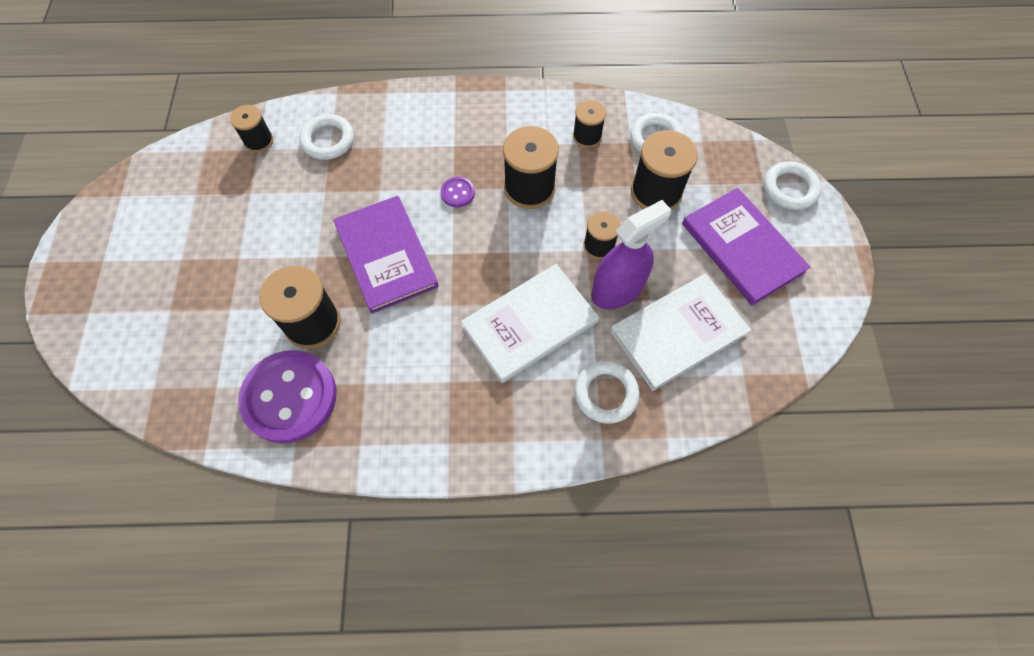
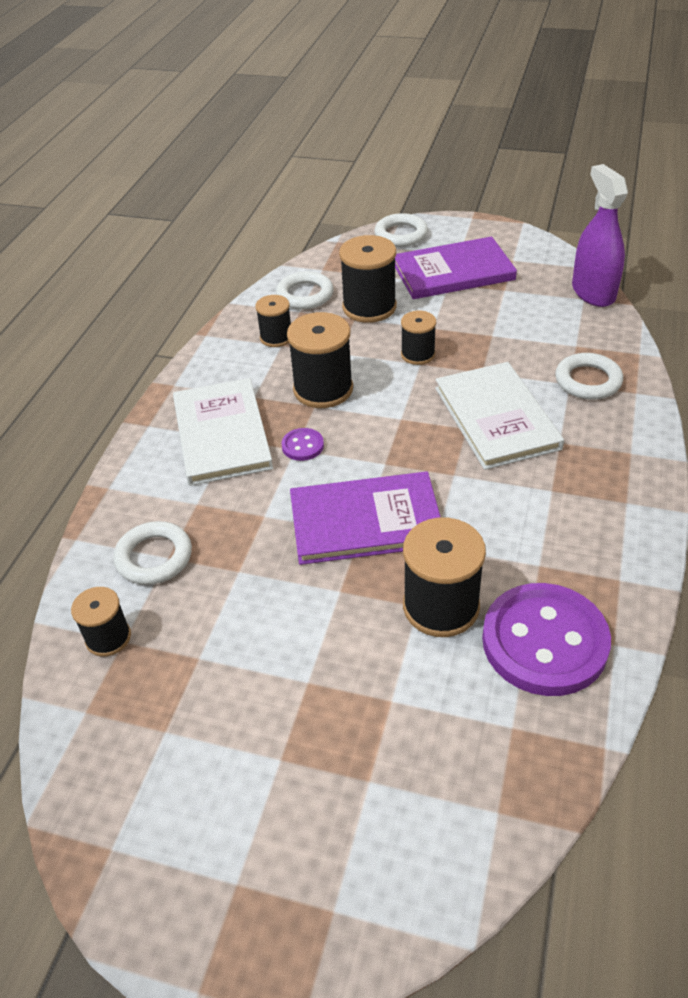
camera: 70 degrees left, 20 degrees down
purple spray bottle [591,200,671,309] -> purple spray bottle moved to [572,164,628,307]
white book [610,274,751,391] -> white book moved to [173,378,273,486]

